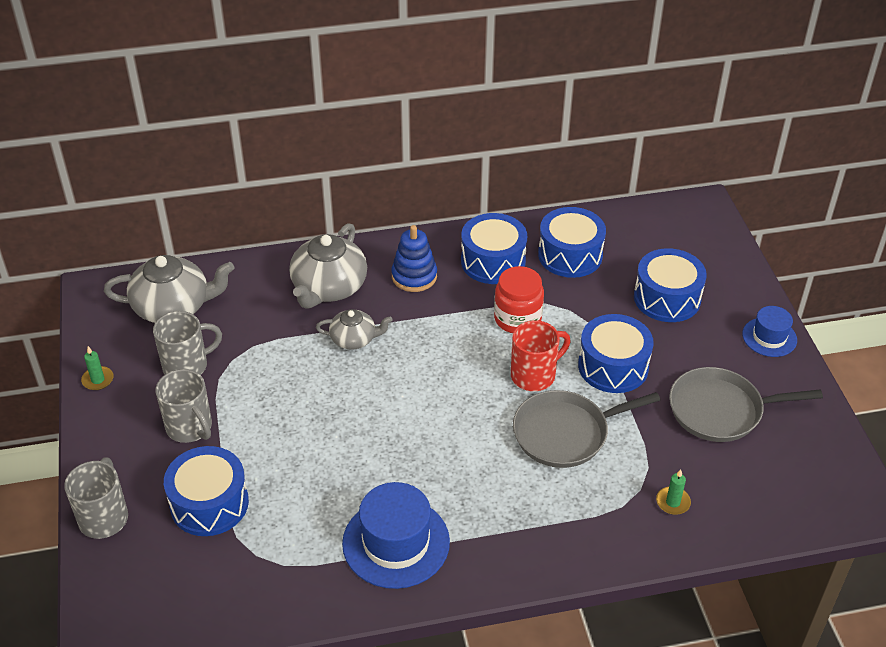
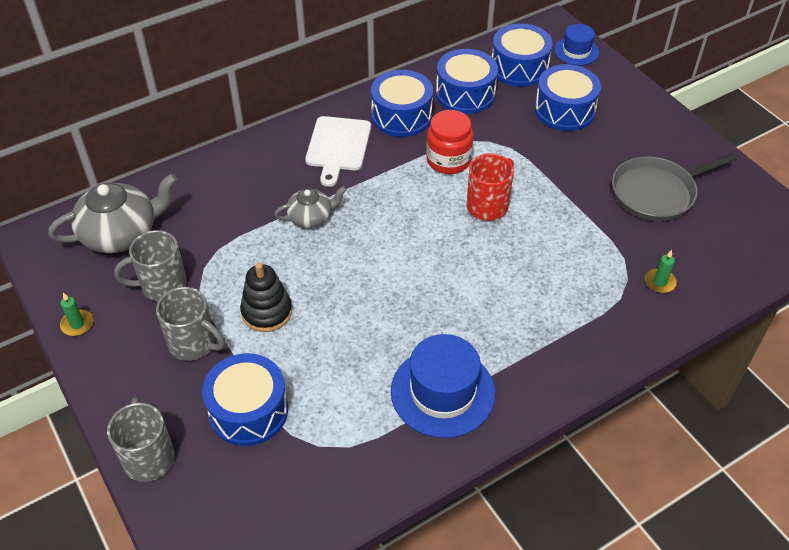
camera: 20 degrees left, 5 degrees up
grey mug [153,311,222,375] -> grey mug turned 150 degrees counterclockwise [114,230,187,301]
grey teapot [289,223,367,309] -> none
blue stacking toy [391,225,437,292] -> white cutting board [305,116,371,187]
grey pan [513,390,661,468] -> none
blue drum [578,314,654,393] -> blue drum moved to [492,23,553,87]
blue hat [742,306,797,357] -> blue hat moved to [554,24,599,65]
none -> black stacking toy [240,263,292,332]

